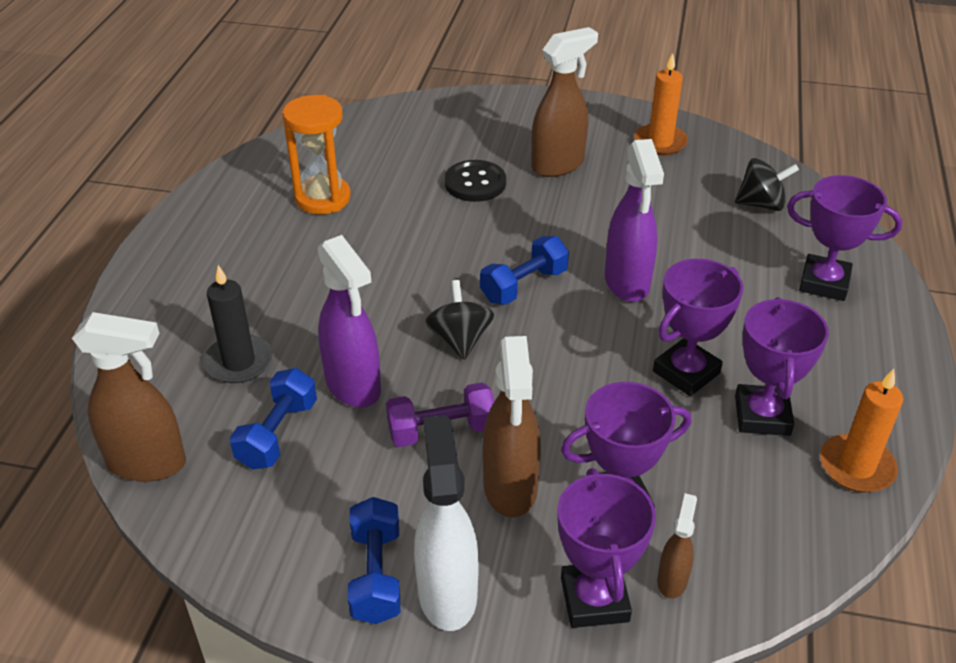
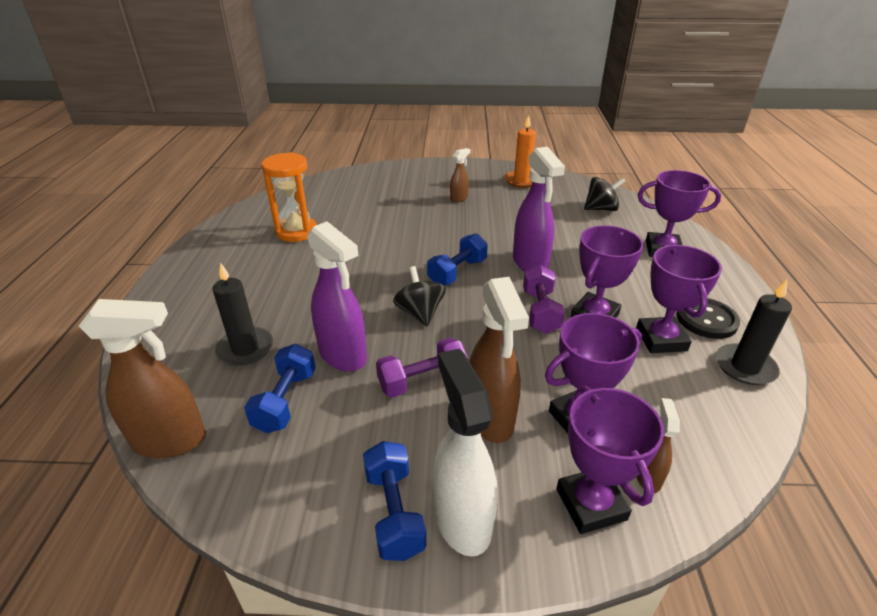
camera: 10 degrees left, 5 degrees down
black button [444,160,506,202] -> black button moved to [676,298,740,339]
brown spray bottle [531,27,598,177] -> brown spray bottle [450,148,471,202], size x0.52
orange candle [820,369,903,493] -> black candle [716,280,792,385]
none -> purple dumbbell [523,265,565,334]

